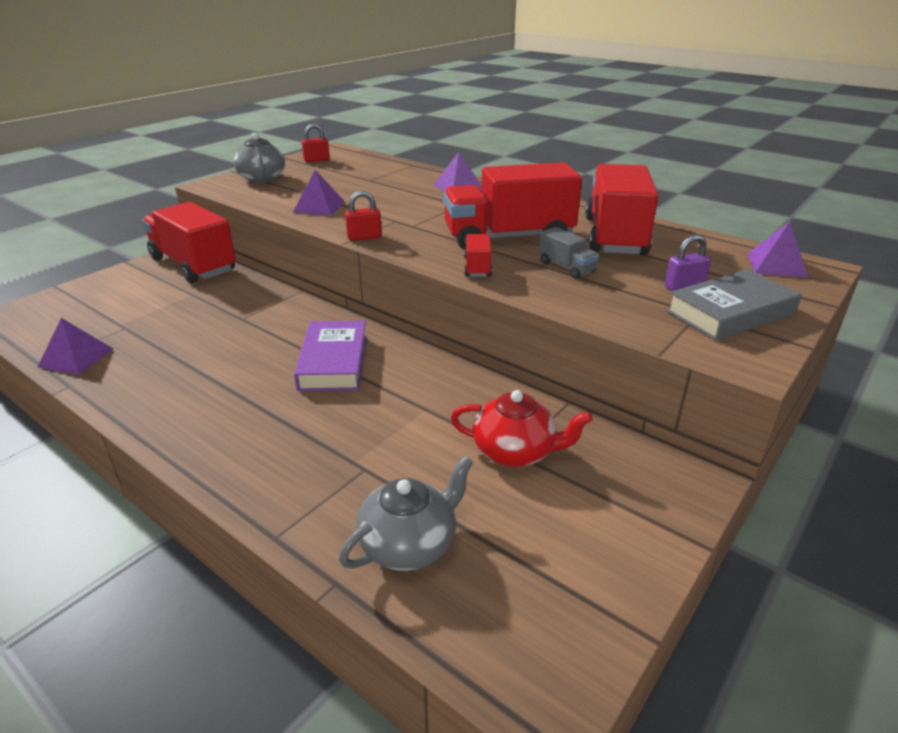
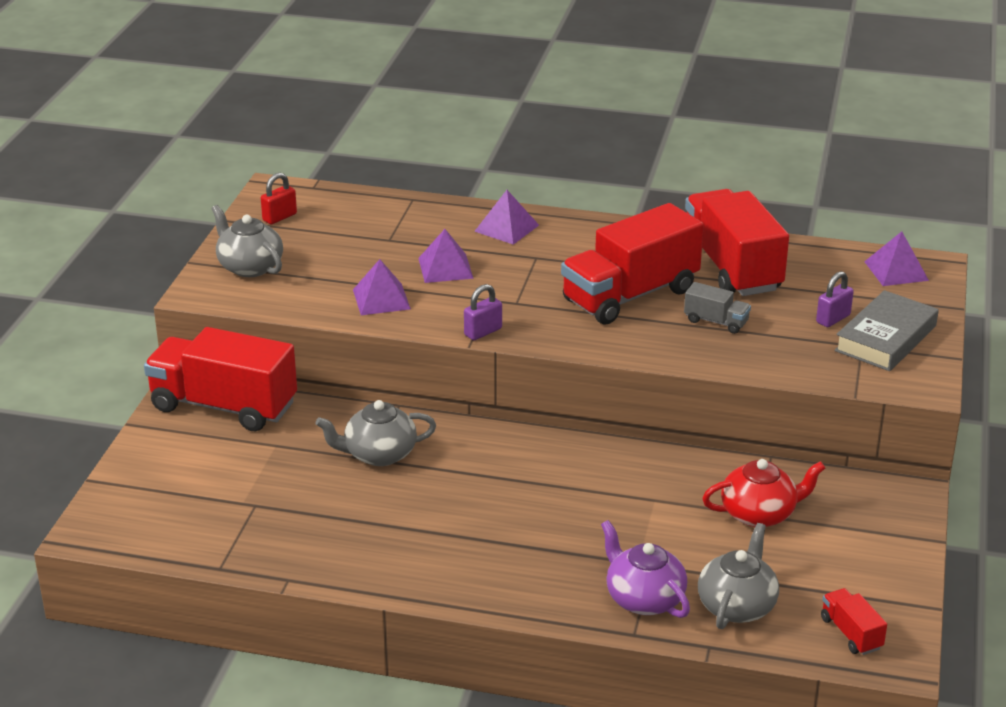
camera: 25 degrees left, 0 degrees up
purple pyramid [37,318,113,375] -> purple pyramid moved to [418,229,474,283]
purple book [294,321,367,391] -> none
red padlock [345,191,382,241] -> purple padlock [464,284,502,340]
red truck [464,234,492,277] -> red truck moved to [821,588,887,655]
none -> grey teapot [316,400,436,466]
none -> purple teapot [601,520,690,618]

